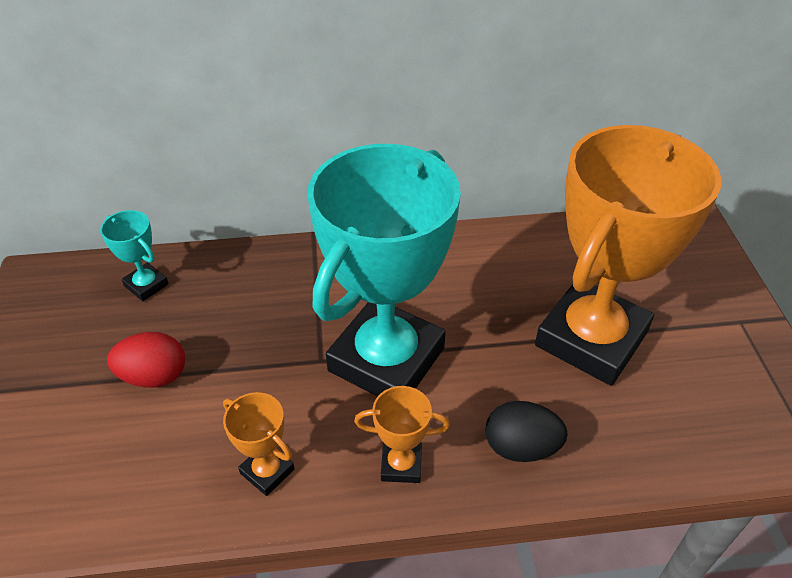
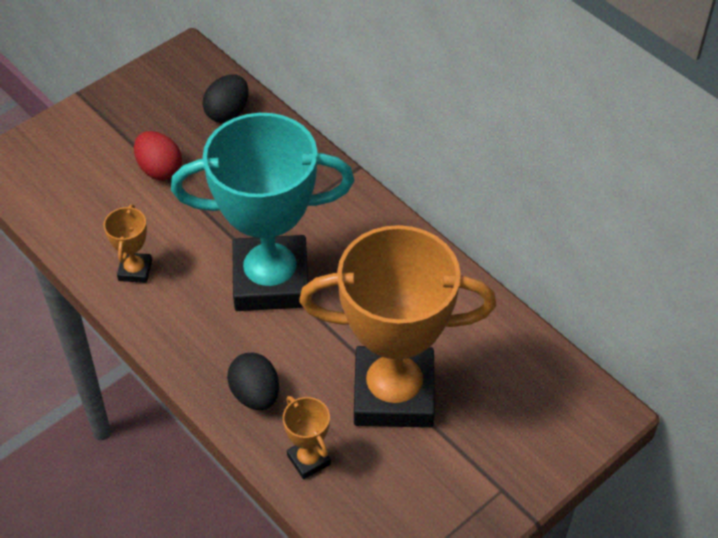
camera: 55 degrees right, 5 degrees up
turquoise trophy [100,210,169,301] -> black egg [202,75,249,123]
orange trophy [354,386,450,483] -> orange trophy moved to [283,396,331,479]

